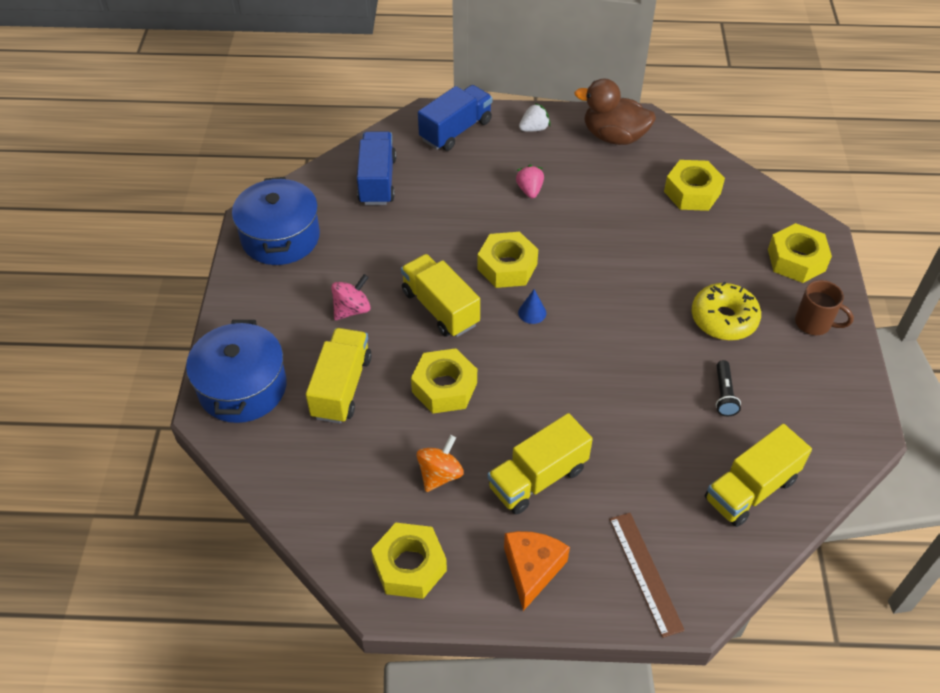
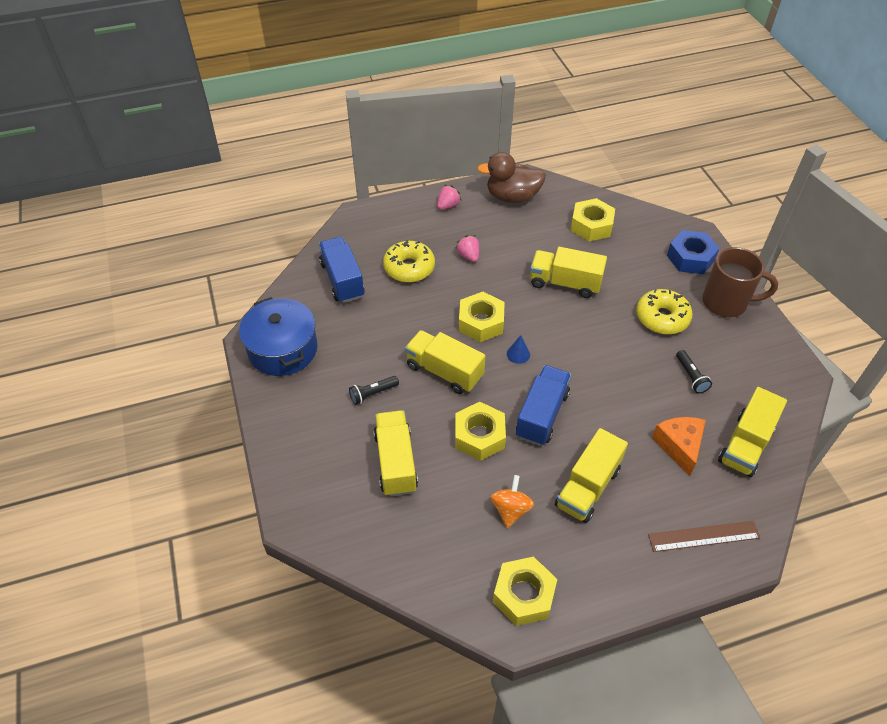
camera: 20 degrees left, 0 degrees up
blue pot [186,320,287,423] -> none
pink spinning top [331,274,371,320] -> black flashlight [349,376,399,405]
blue truck [418,85,492,151] -> blue truck moved to [516,365,571,446]
orange cheese [504,531,570,611] -> orange cheese moved to [652,417,706,476]
white strawberry [519,103,550,132] -> pink strawberry [437,185,462,210]
brown ruler [609,513,685,638] -> brown ruler turned 60 degrees counterclockwise [648,521,760,552]
yellow nut [768,223,832,283] -> blue nut [667,230,720,274]
brown mug [795,280,854,335] -> brown mug [702,247,778,317], size x1.57
none -> yellow donut [383,240,435,283]
none -> yellow truck [530,247,607,298]

